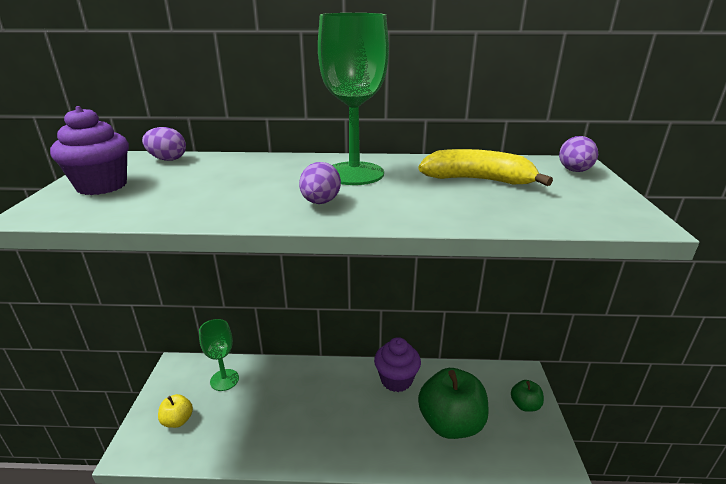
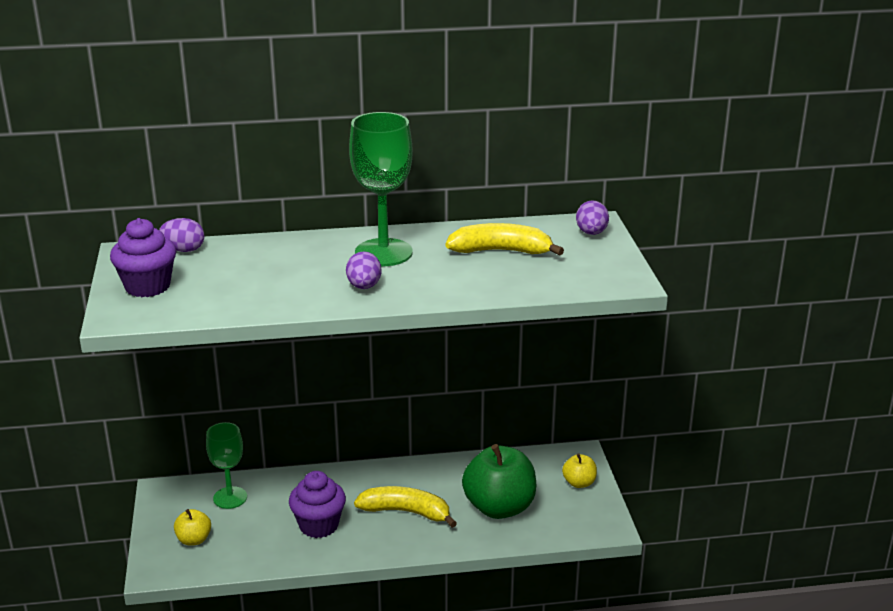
camera: 10 degrees left, 0 degrees up
purple cupcake [374,337,421,392] -> purple cupcake moved to [289,471,346,538]
green apple [511,380,544,412] -> yellow apple [562,453,597,488]
none -> yellow banana [354,486,457,528]

